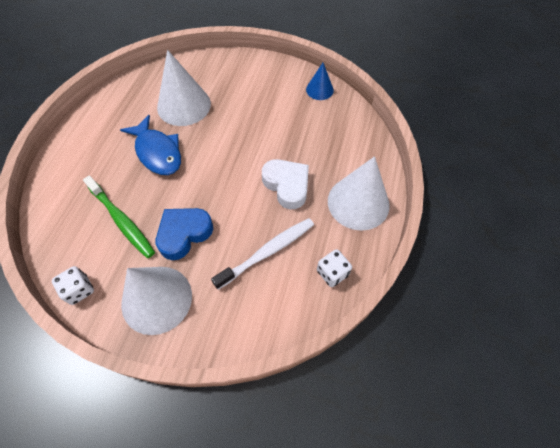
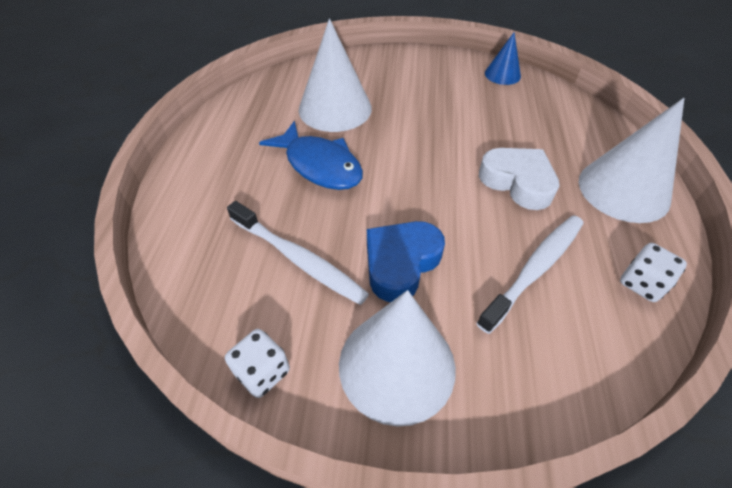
camera: 10 degrees left, 10 degrees down
green toothbrush [83,175,155,258] -> white toothbrush [227,201,369,305]

